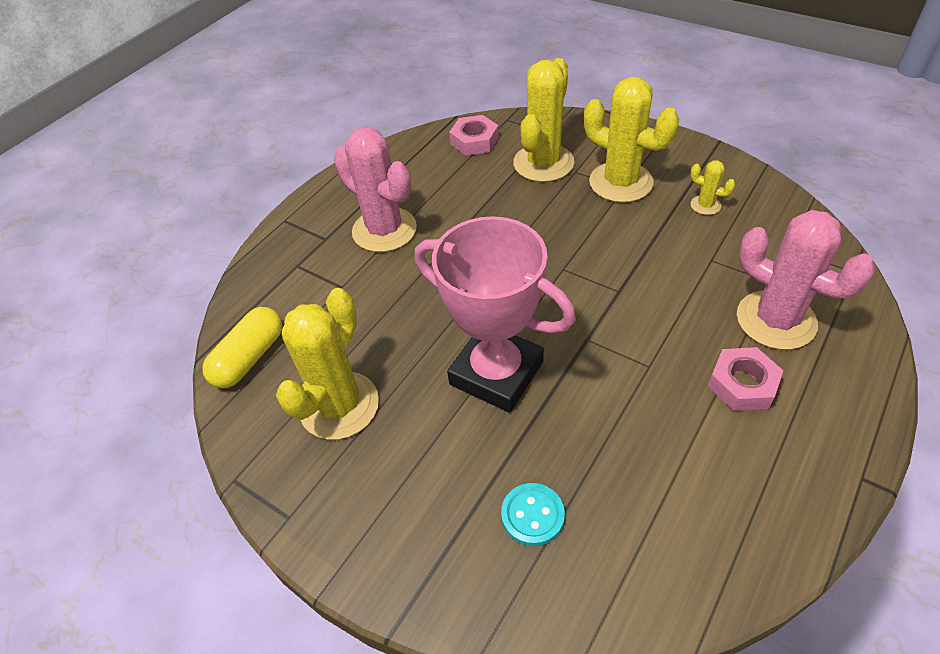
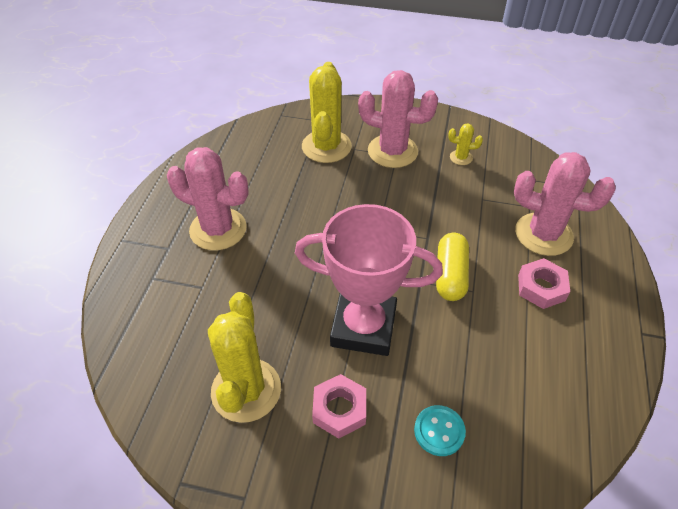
camera: 25 degrees left, 0 degrees up
yellow capsule [202,307,282,388] -> yellow capsule moved to [436,233,469,301]
pink nut [449,115,499,156] -> pink nut moved to [312,374,366,439]
yellow cactus [584,77,679,203] -> pink cactus [358,70,438,168]

